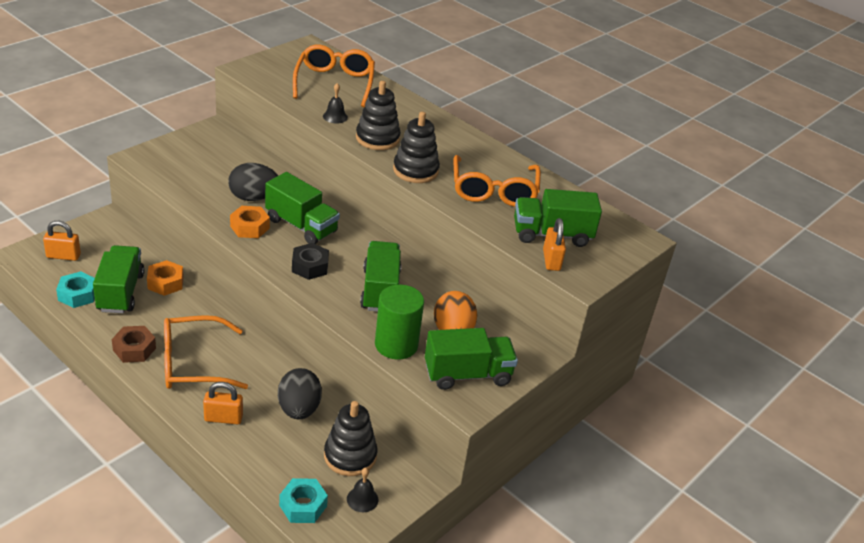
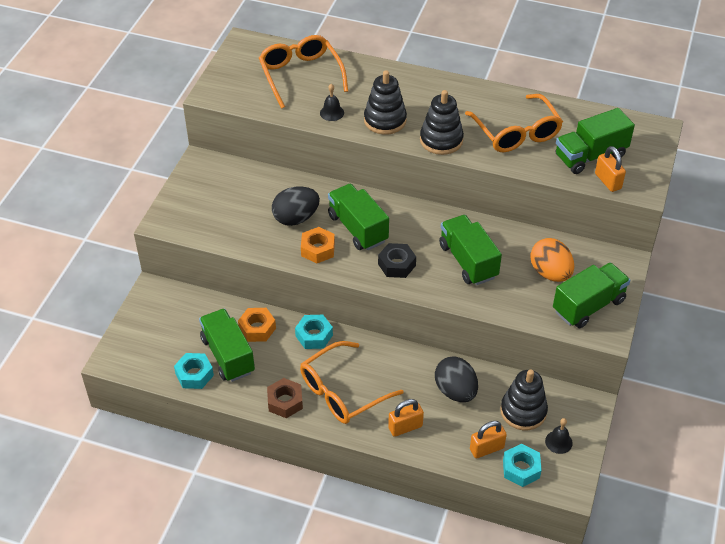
camera: 20 degrees left, 10 degrees up
orange padlock [43,221,81,261] -> orange padlock moved to [470,421,507,458]
green truck [265,172,340,244] -> green truck turned 135 degrees counterclockwise [328,184,389,250]
green cylinder [375,285,424,360] -> none
none -> turquoise nut [295,315,333,349]

